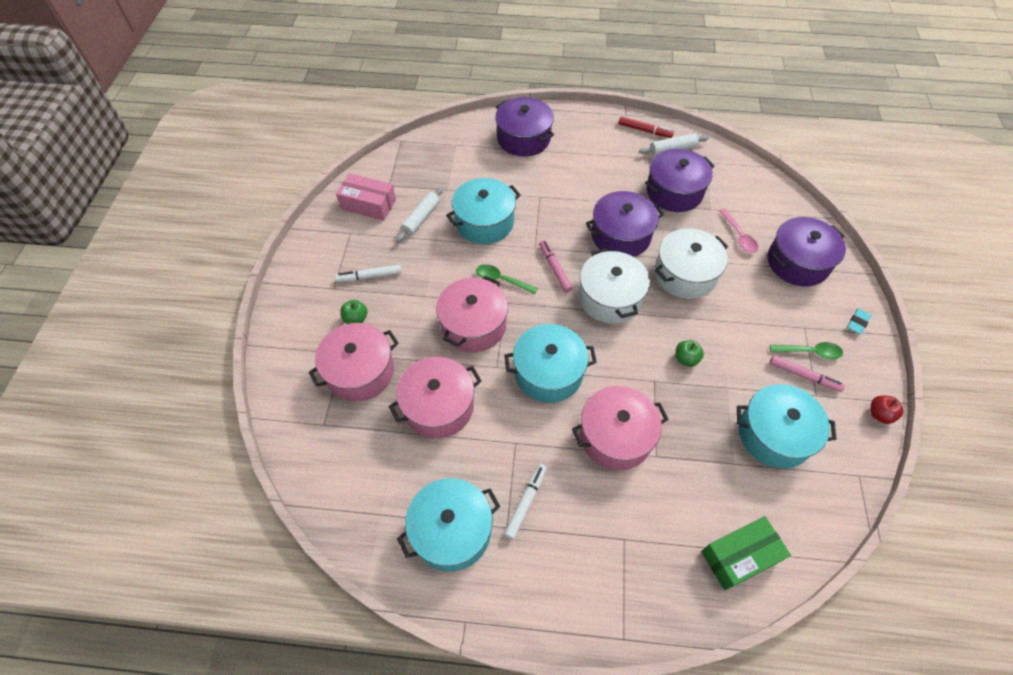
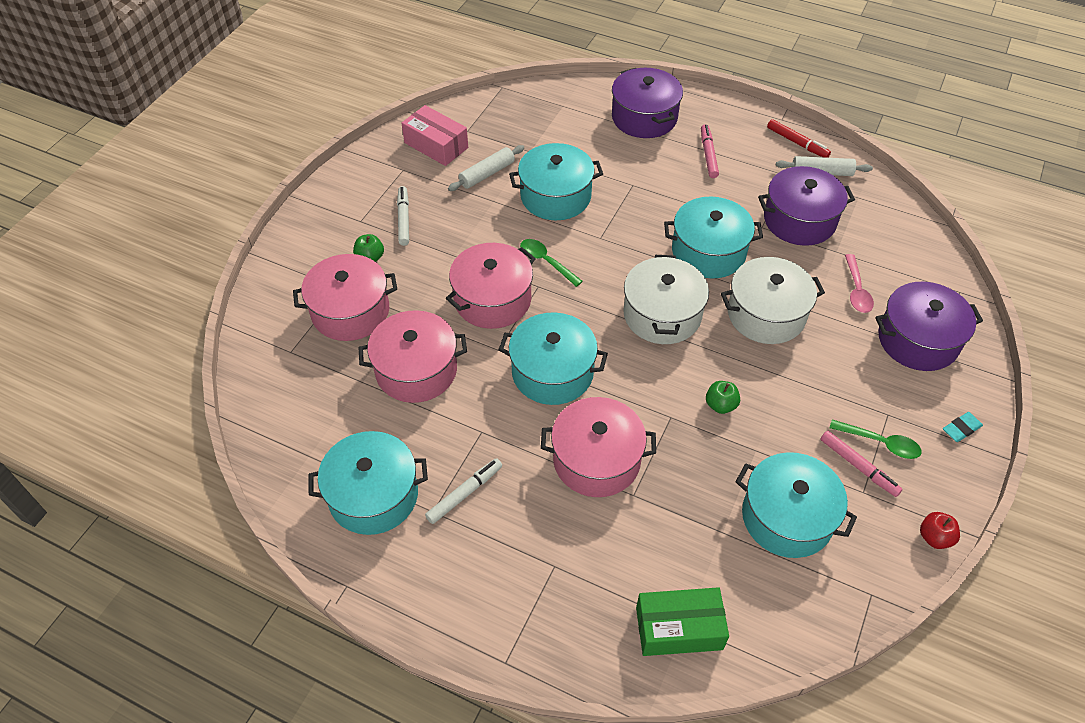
camera: 20 degrees right, 5 degrees down
white marker [335,265,402,282] -> white marker turned 75 degrees clockwise [397,186,409,246]
pink marker [539,240,572,293] -> pink marker moved to [701,124,719,178]
purple pot [586,191,664,257] -> turquoise pot [664,196,763,279]

